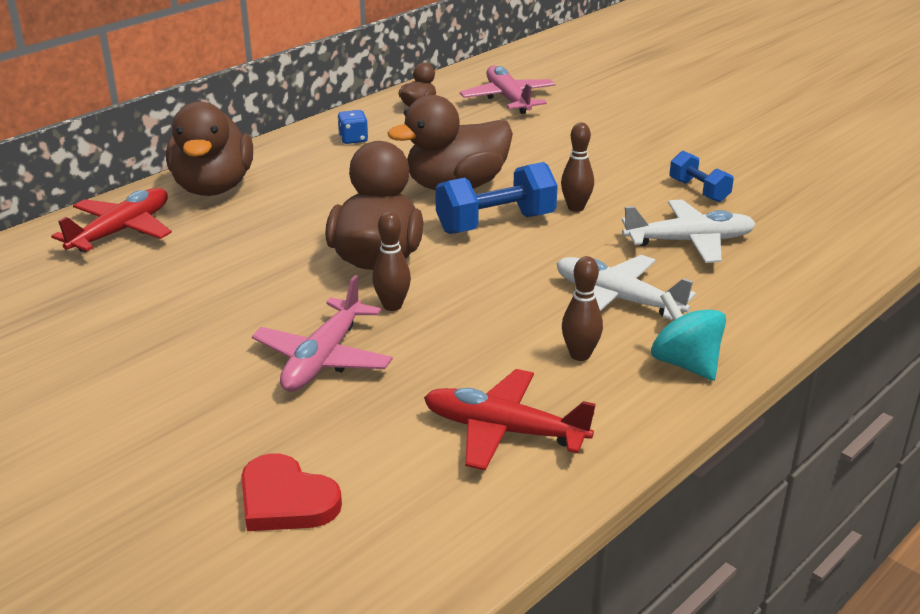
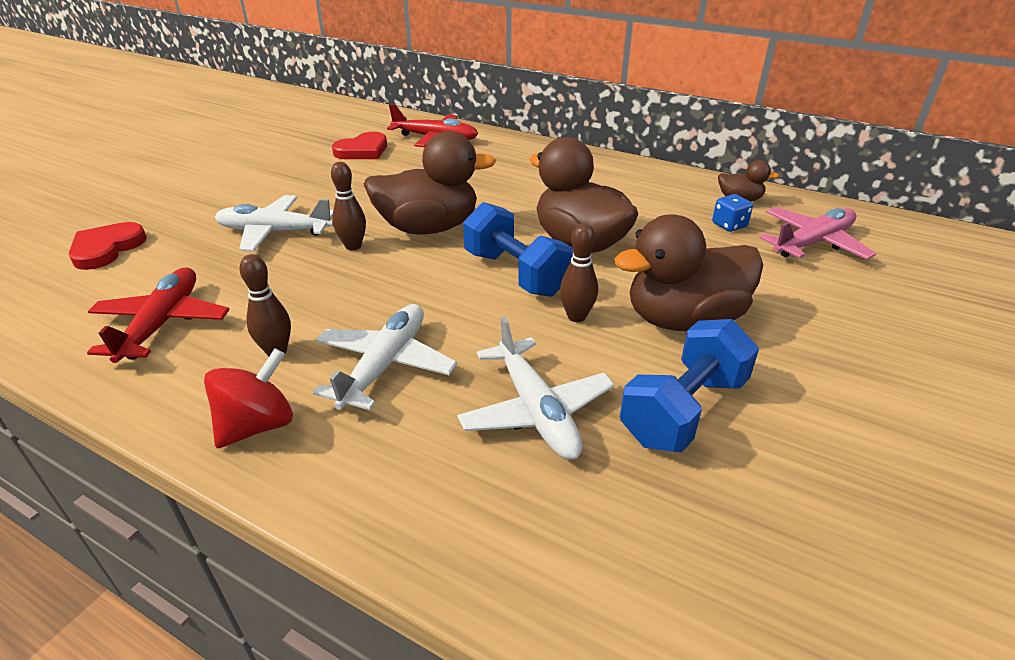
camera: 75 degrees right, 5 degrees up
brown duck [166,101,253,196] -> brown duck moved to [614,214,763,331]
pink plane [252,275,393,392] -> white plane [215,195,333,252]
blue dice [338,110,368,144] -> blue dice moved to [712,194,753,232]
turquoise spinning top [651,292,726,381] -> red spinning top [204,348,293,448]
blue dumbbell [669,151,734,202] -> blue dumbbell [620,319,759,452], size x1.67
none -> red heart [332,132,387,159]

